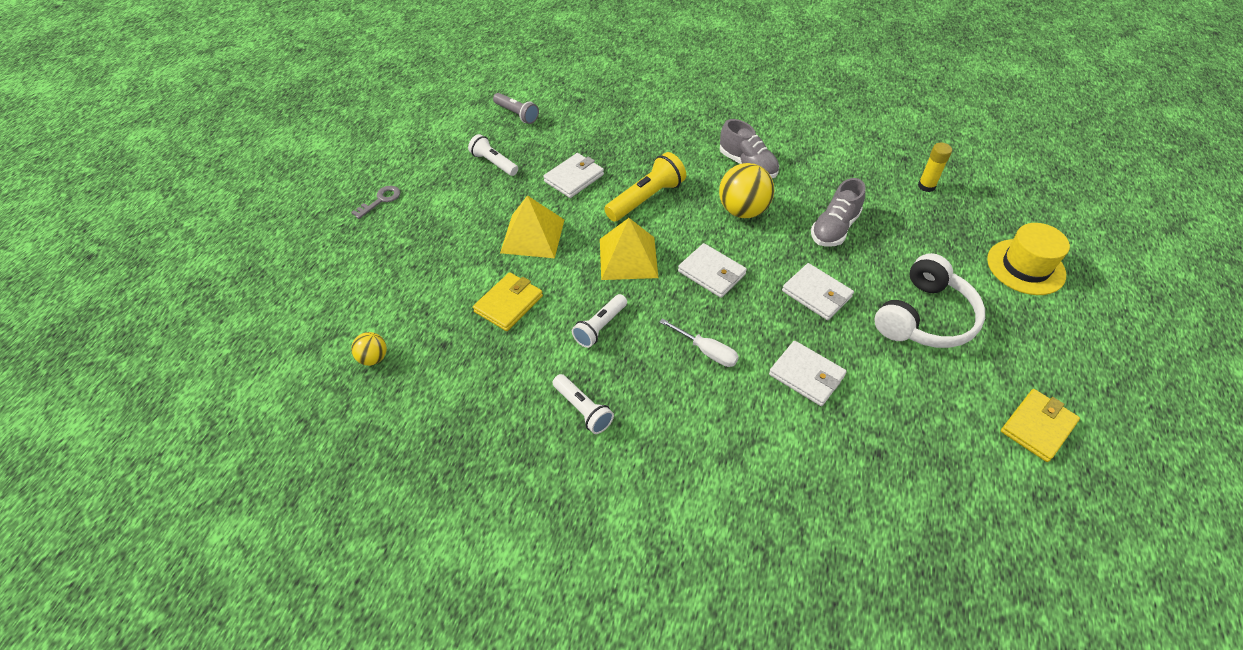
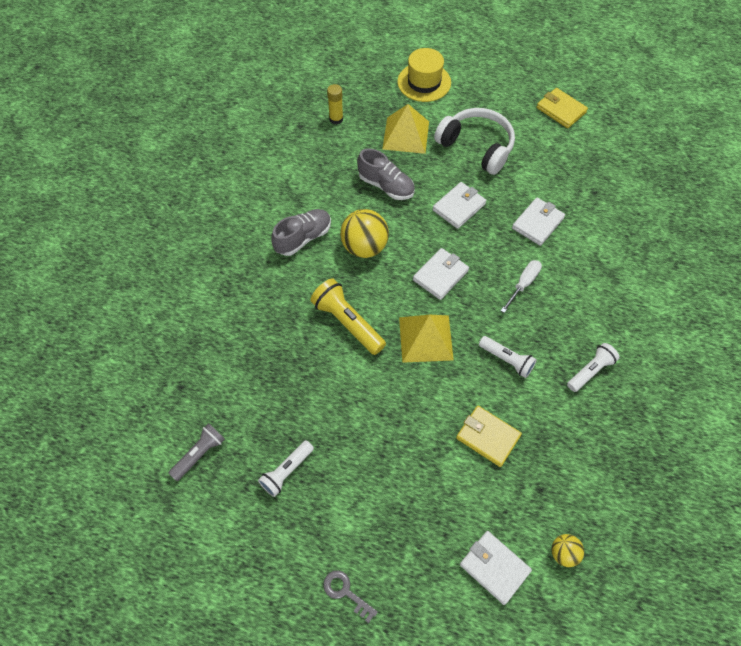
camera: 90 degrees left, 10 degrees up
yellow pyramid [500,195,564,258] -> yellow pyramid moved to [382,104,429,154]
white wallet [543,153,604,198] -> white wallet moved to [460,531,532,605]

